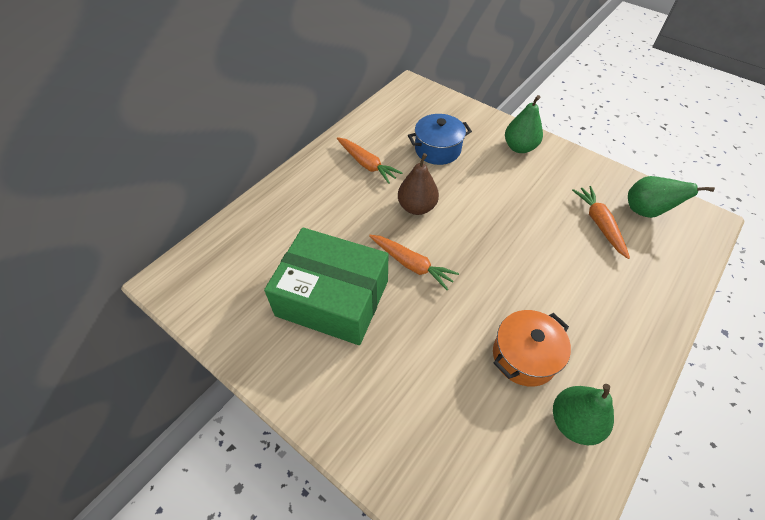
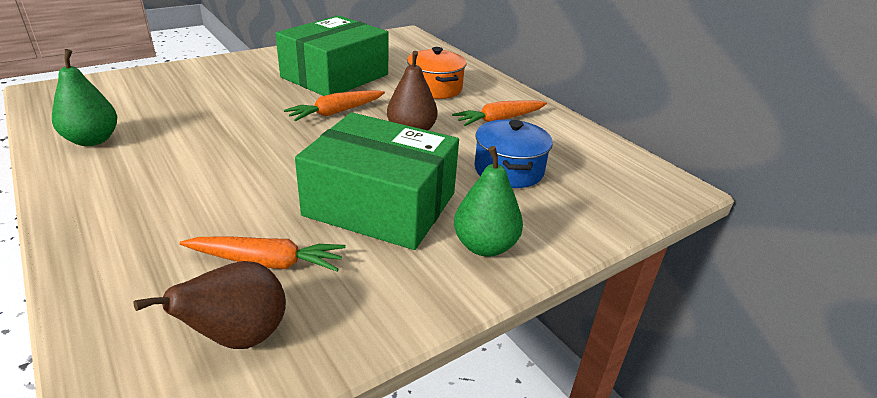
camera: 105 degrees right, 20 degrees down
orange pot [493,310,571,387] -> orange pot moved to [407,47,467,99]
green pear [628,176,715,218] -> brown pear [134,261,286,349]
none -> green box [295,112,459,250]

